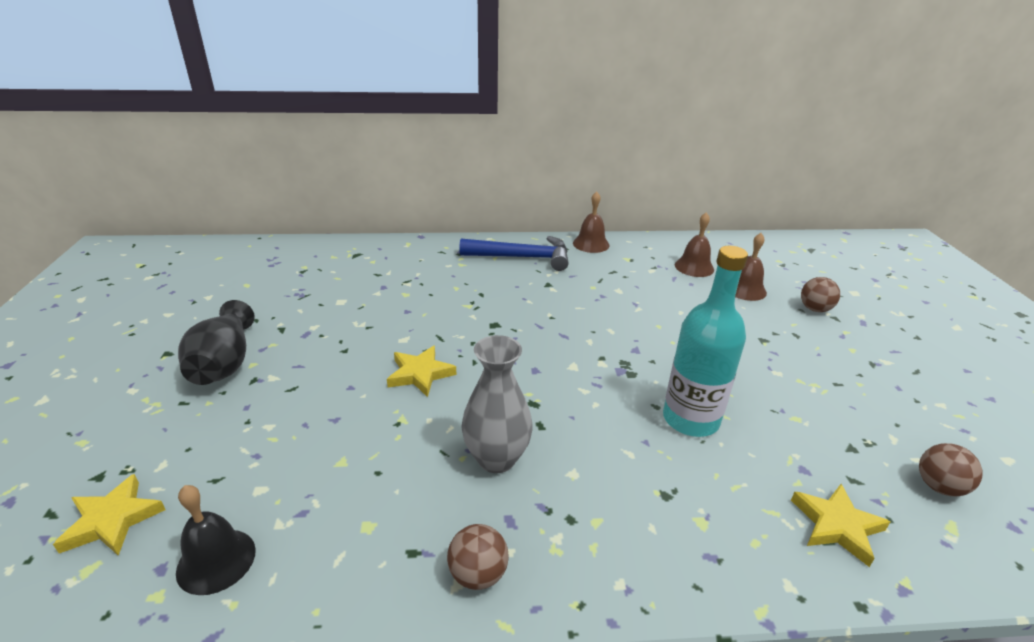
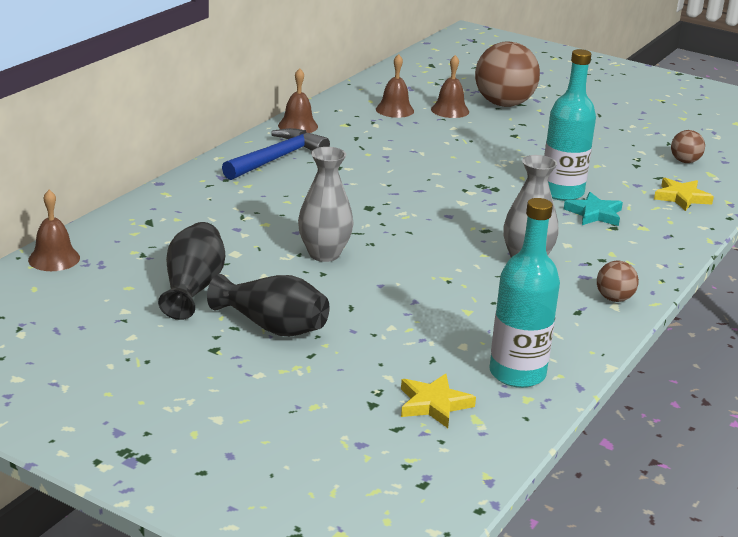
camera: 55 degrees left, 5 degrees down
black bell [176,485,256,595] -> turquoise bottle [490,198,560,388]
yellow star [387,346,457,397] -> none
brown ball [801,277,840,312] -> brown ball [475,42,540,107], size x2.10
none -> brown bell [28,190,80,271]
none -> black vase [158,222,225,320]
none -> grey vase [298,147,354,262]
none -> turquoise star [564,192,623,226]

